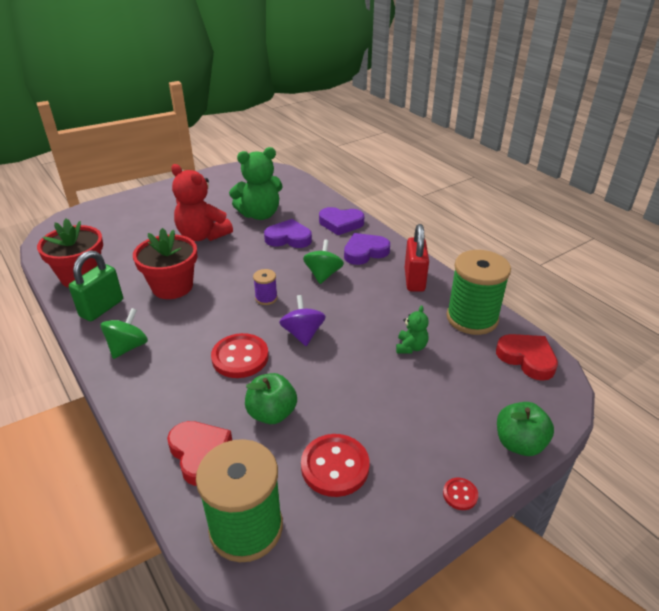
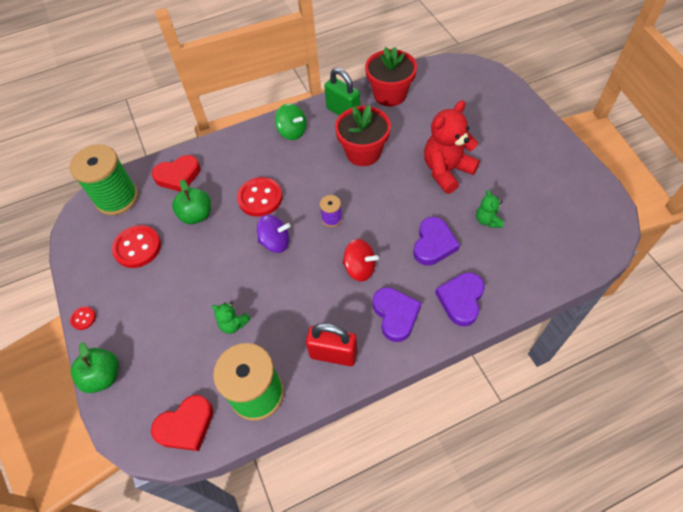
camera: 105 degrees right, 20 degrees up
green teddy bear [229,147,283,220] -> green teddy bear [476,190,503,228], size x0.49
green spinning top [303,240,344,284] -> red spinning top [343,239,379,281]

